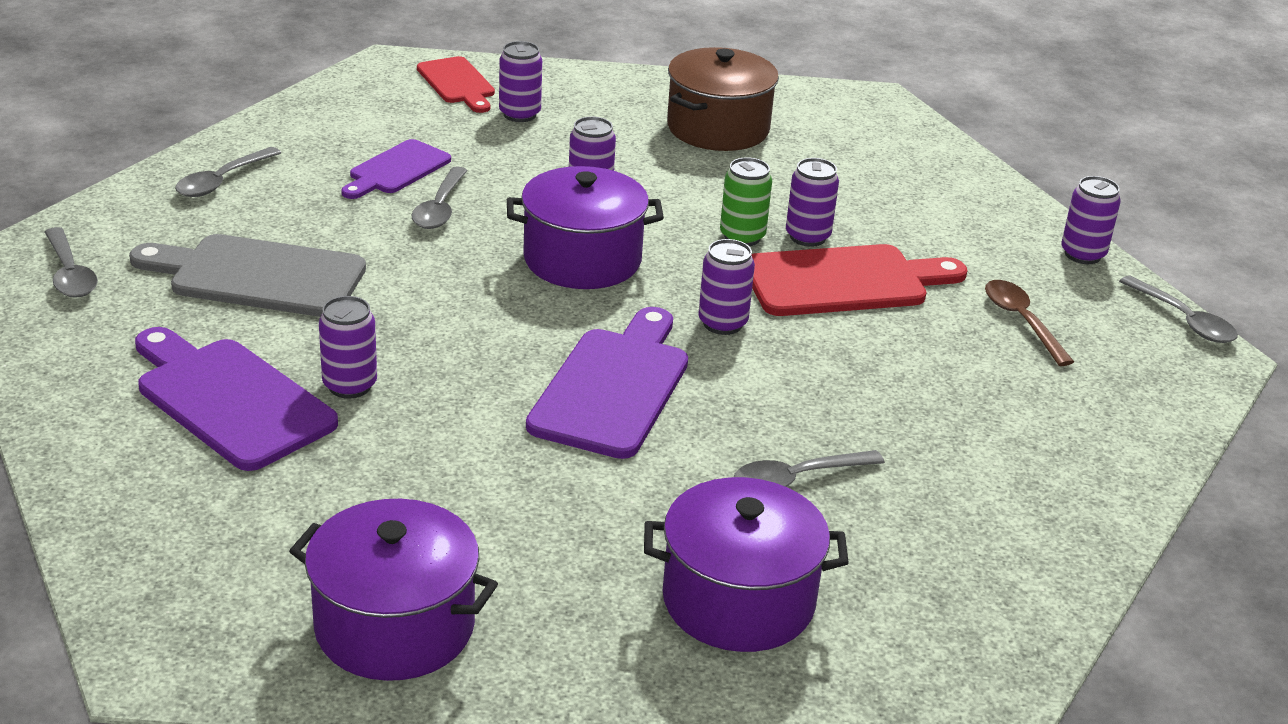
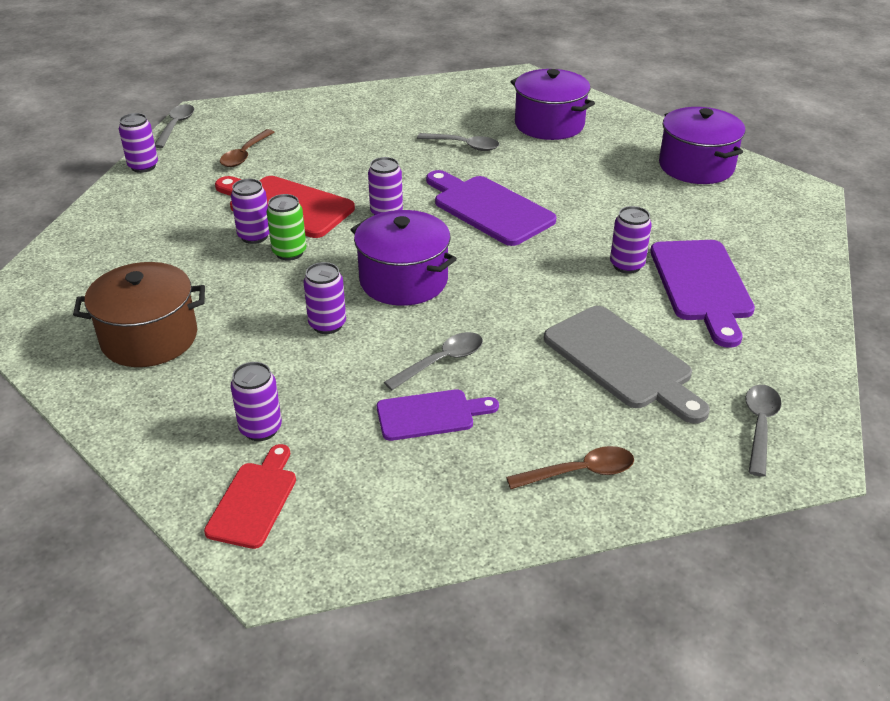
camera: 135 degrees left, 5 degrees up
grey spoon [175,147,281,197] -> brown spoon [506,446,634,489]
purple cutting board [526,307,688,459] -> purple cutting board turned 75 degrees clockwise [426,170,556,246]

